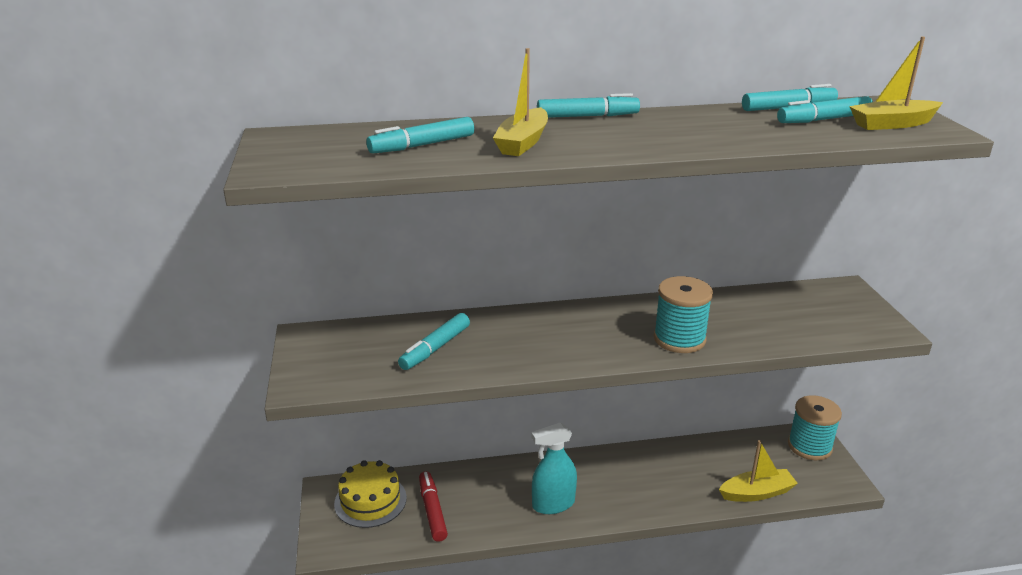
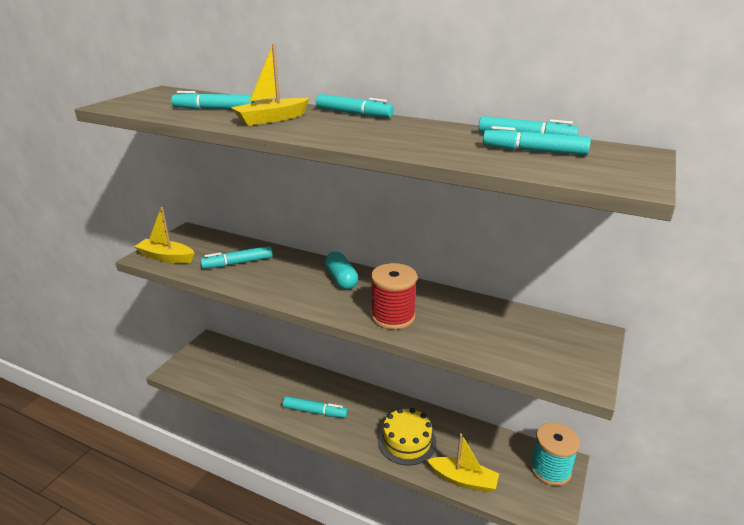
camera: 35 degrees right, 0 degrees up
yellow cake [334,460,407,528] -> yellow cake moved to [378,408,436,465]
red marker [419,471,448,542] -> none
turquoise spray bottle [531,423,577,514] -> turquoise marker [283,396,348,418]
turquoise spool [654,276,713,353] -> red spool [371,263,417,330]
yellow boat [849,36,943,130] -> yellow boat moved to [134,207,194,263]
none -> turquoise capsule [325,252,358,289]

